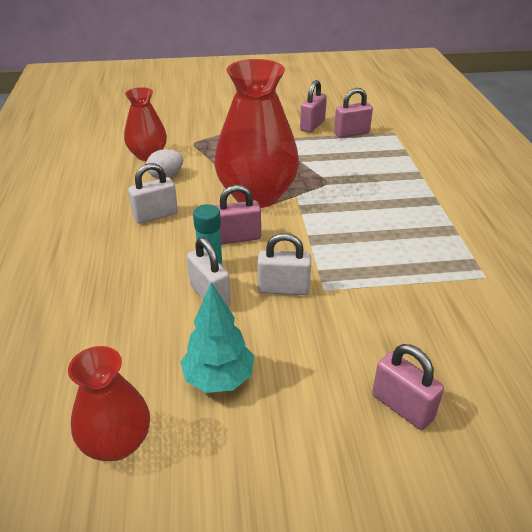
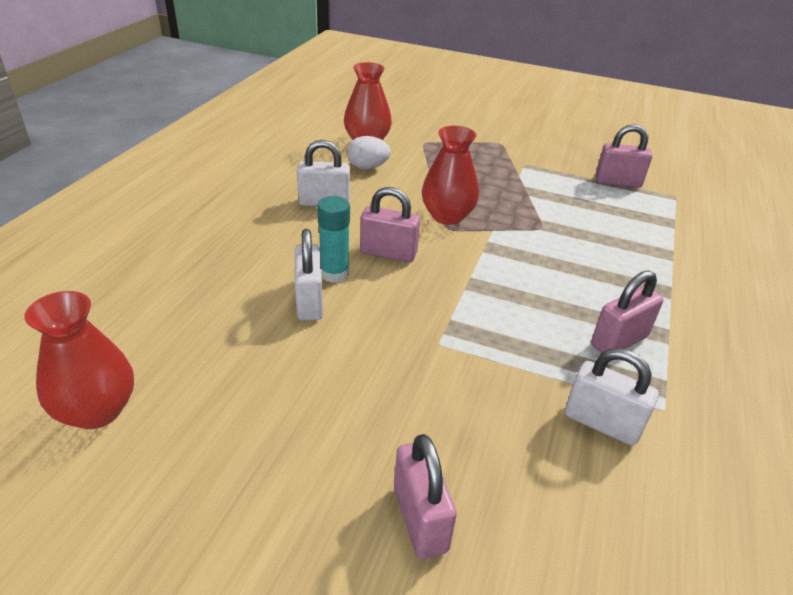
camera: 25 degrees right, 0 degrees up
turquoise tree [181,282,254,393] -> none
red vase [215,59,299,208] -> red vase [422,126,479,225], size x0.56
white padlock [258,233,311,295] -> white padlock moved to [565,348,659,446]
pink padlock [300,80,327,132] -> pink padlock moved to [591,270,663,353]

